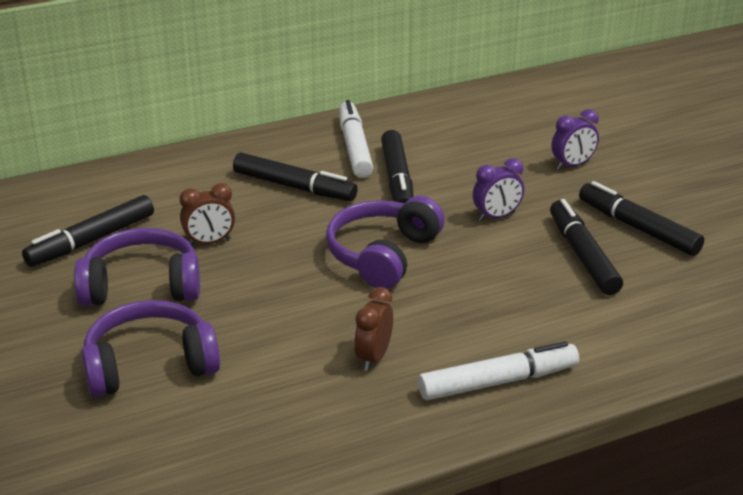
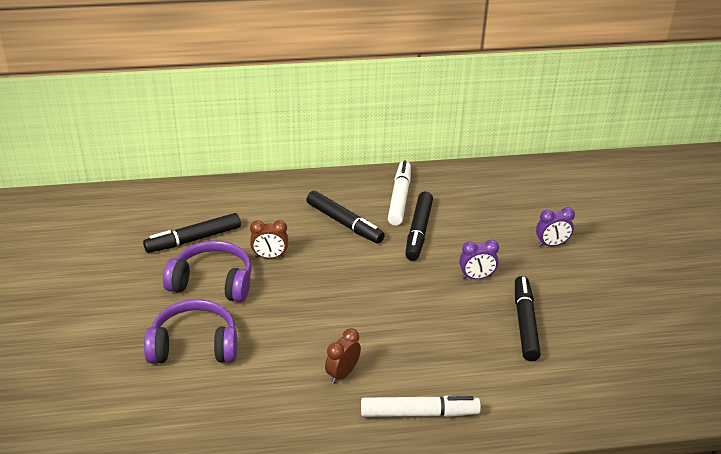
camera: 15 degrees right, 5 degrees up
purple headphones [326,196,445,289] -> none
black marker [579,181,704,256] -> none

